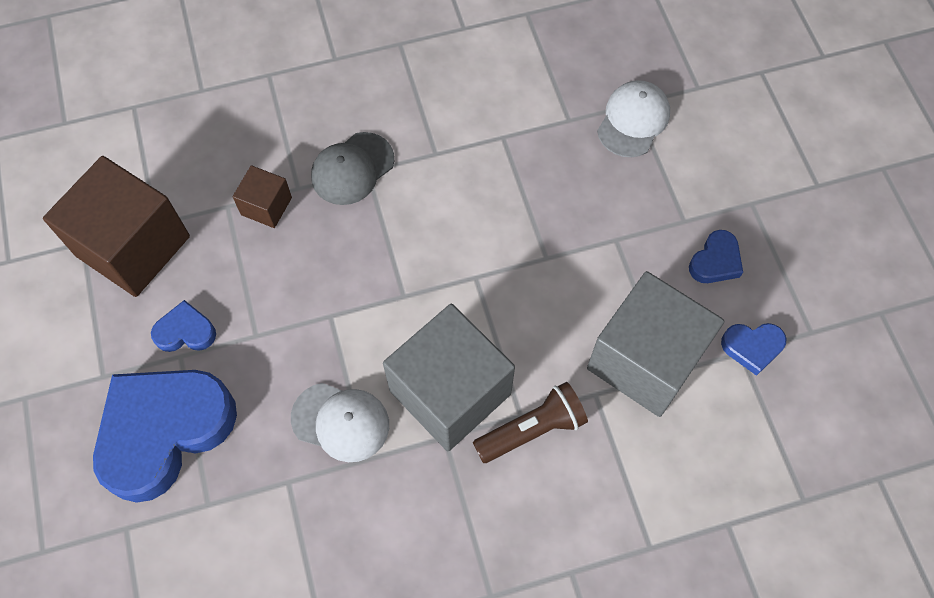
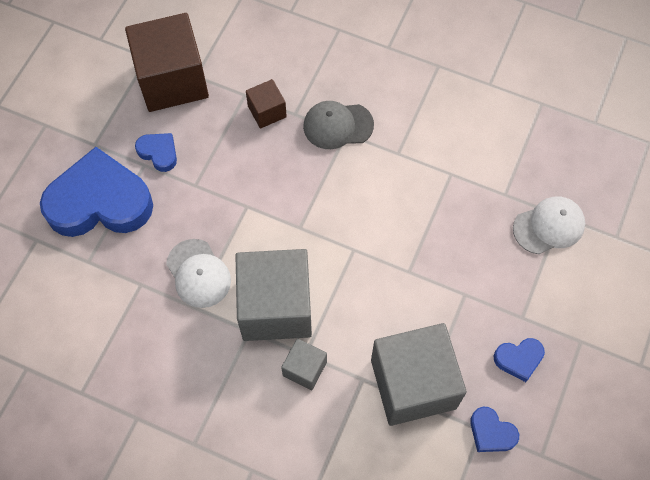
camera: 40 degrees right, 0 degrees up
brown flashlight [473,382,588,463] -> grey cube [281,338,327,390]

